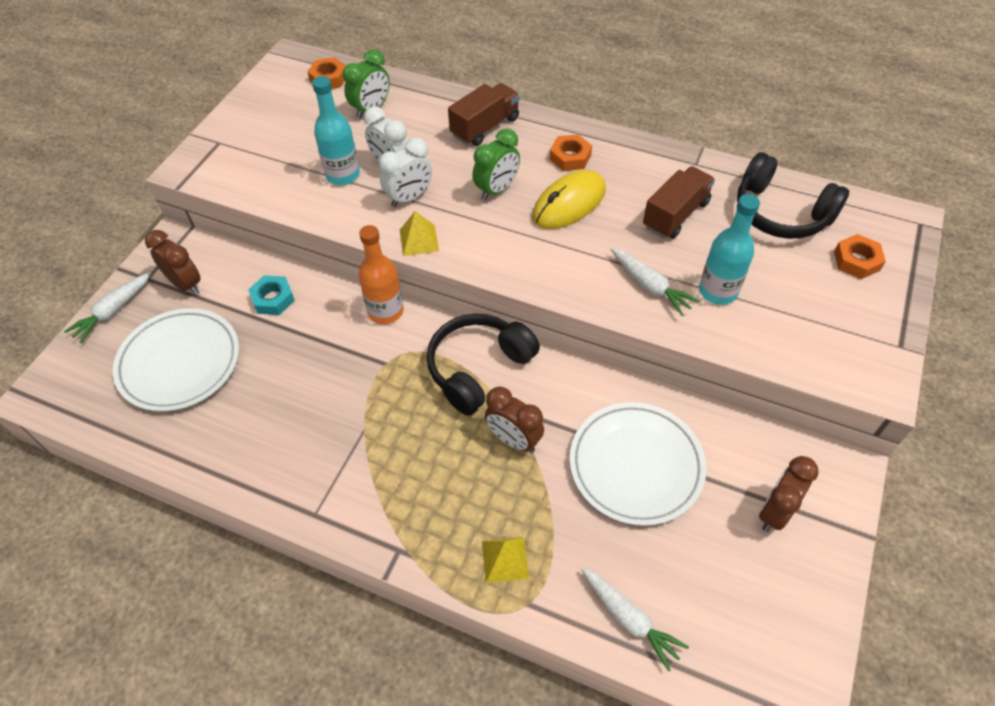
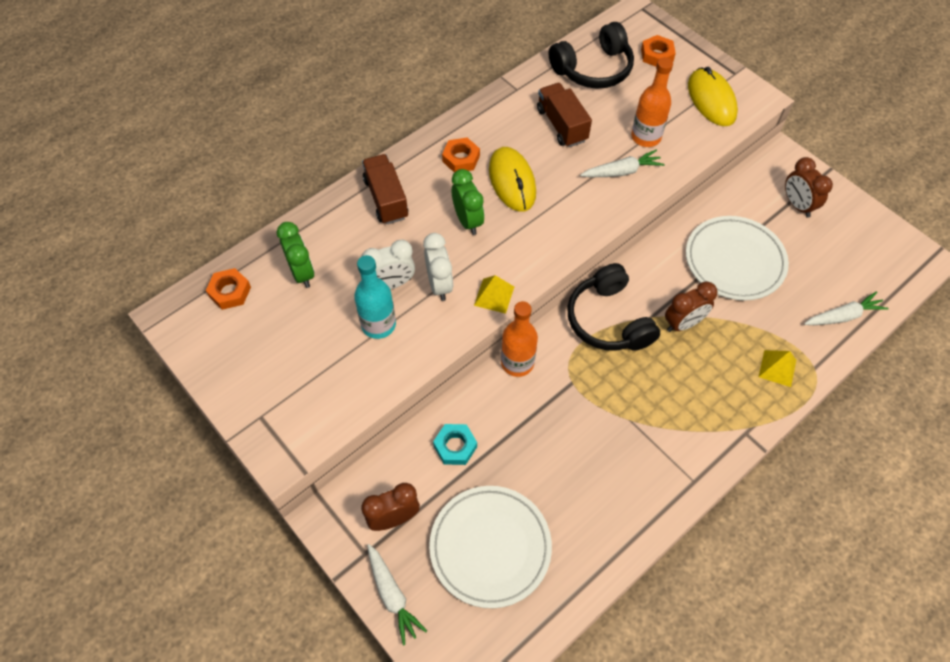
camera: 65 degrees left, 5 degrees up
turquoise bottle [699,194,760,305] -> orange bottle [631,57,673,147]
none -> yellow mouse [688,67,738,126]

